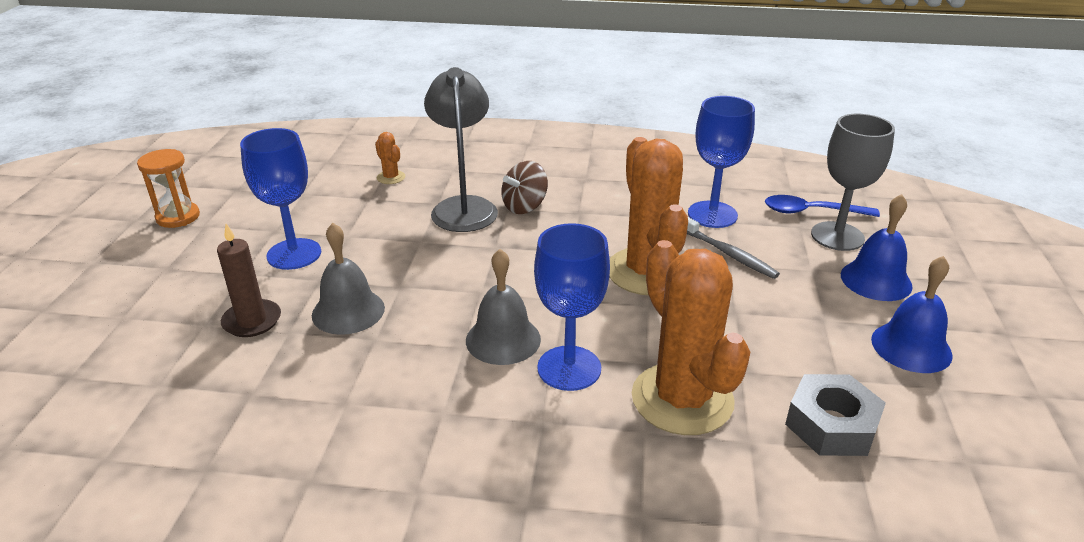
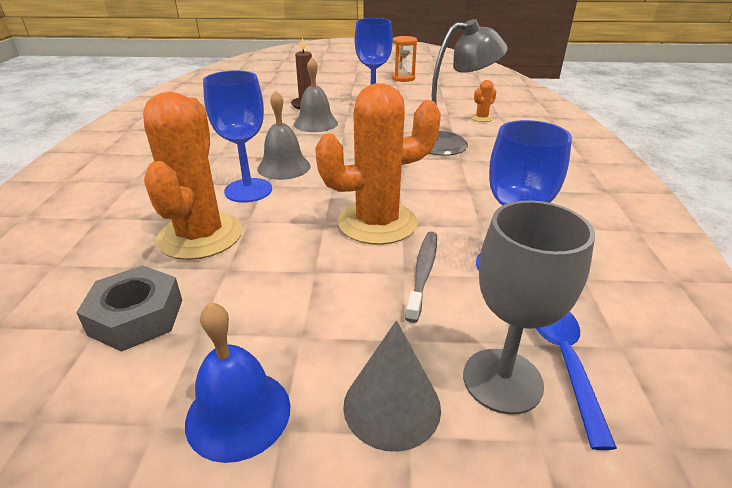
camera: 85 degrees right, 0 degrees up
brown spinning top [501,161,548,214] -> none
orange cactus [632,240,750,435] -> orange cactus turned 60 degrees counterclockwise [143,92,242,260]
grey toothbrush [687,217,780,279] -> grey toothbrush turned 150 degrees clockwise [405,232,437,323]
blue bell [841,194,913,301] -> grey cone [343,320,441,452]

